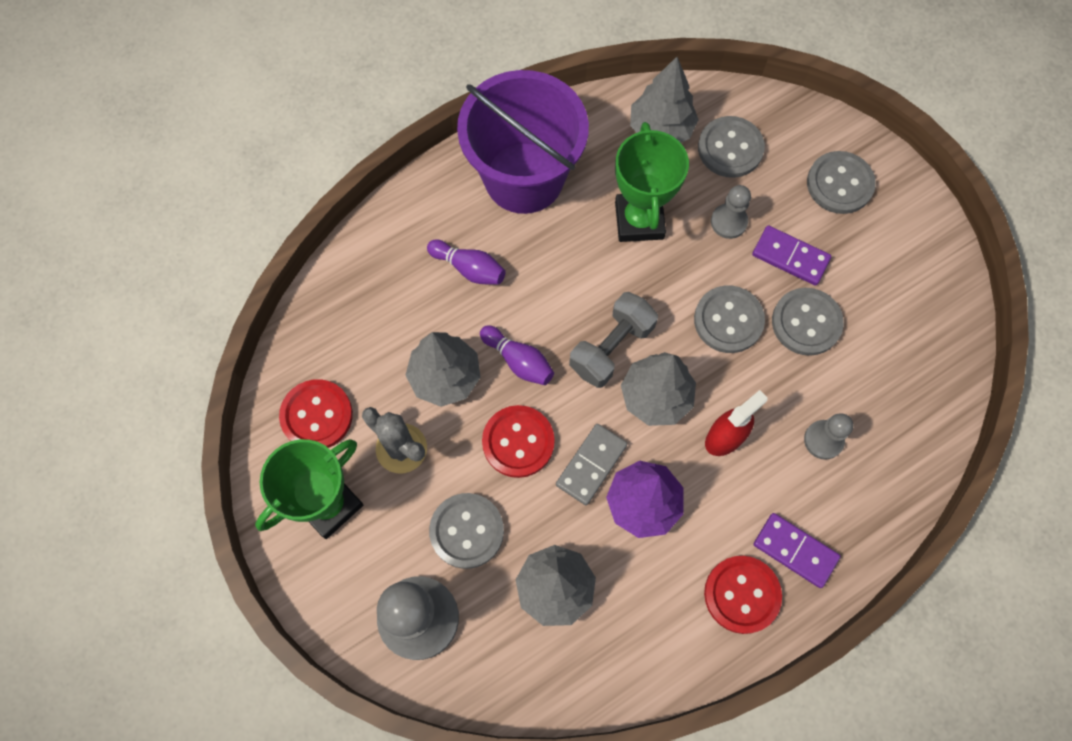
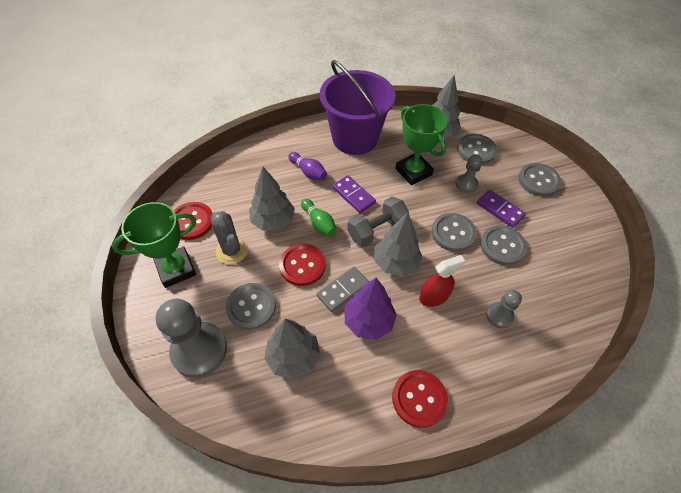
camera: 15 degrees right, 15 degrees down
purple bowling pin [480,325,554,385] -> green bowling pin [301,199,337,237]
green trophy [615,122,689,242] -> green trophy turned 45 degrees counterclockwise [395,104,448,185]
purple domino [754,513,840,588] -> purple domino moved to [332,175,376,213]

